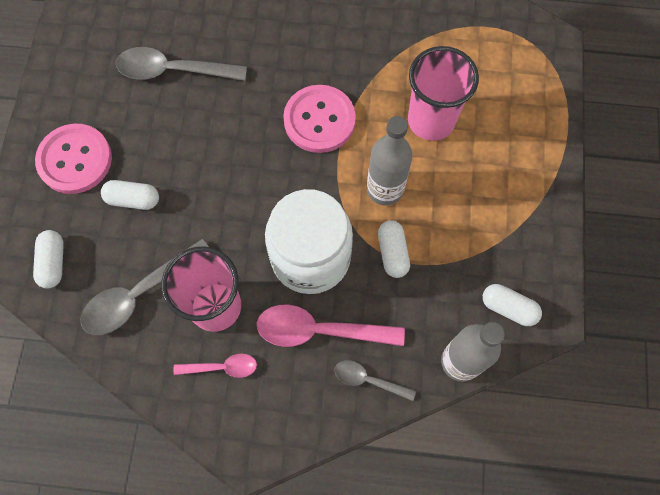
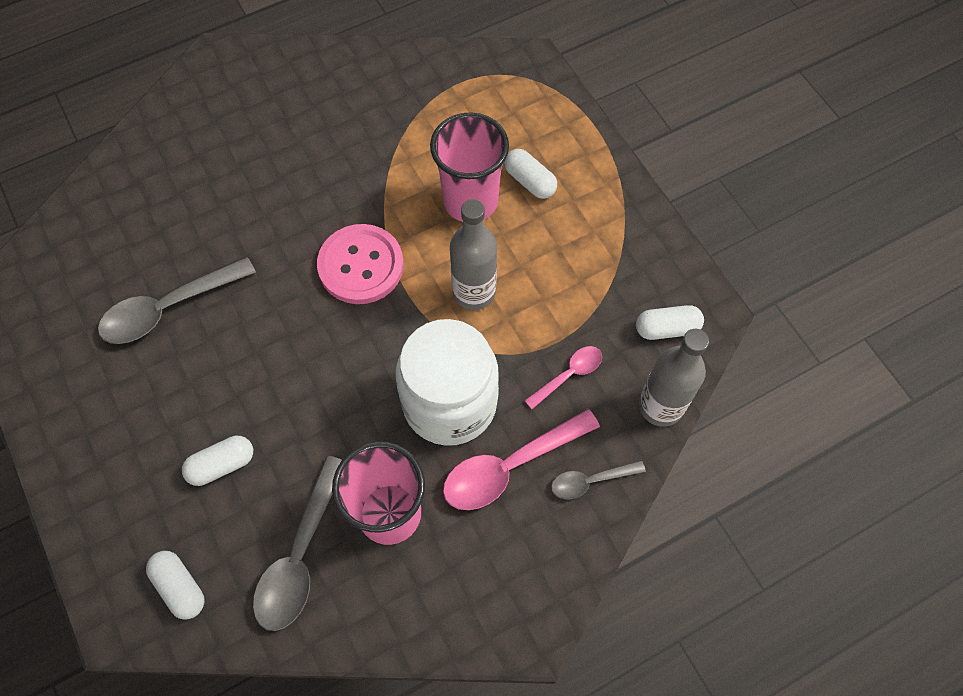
camera: 35 degrees left, 5 degrees down
pink button [35,124,112,194] -> none
pink spoon [174,354,257,378] -> pink spoon moved to [524,346,602,409]
white capsule [378,220,410,278] -> white capsule moved to [504,149,557,199]

